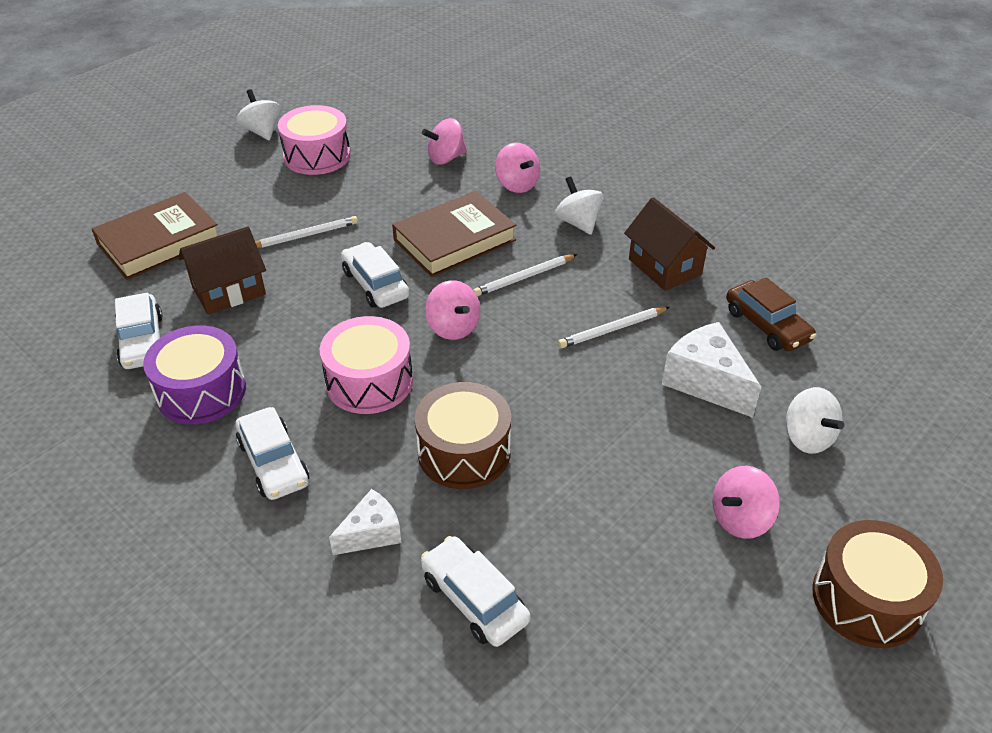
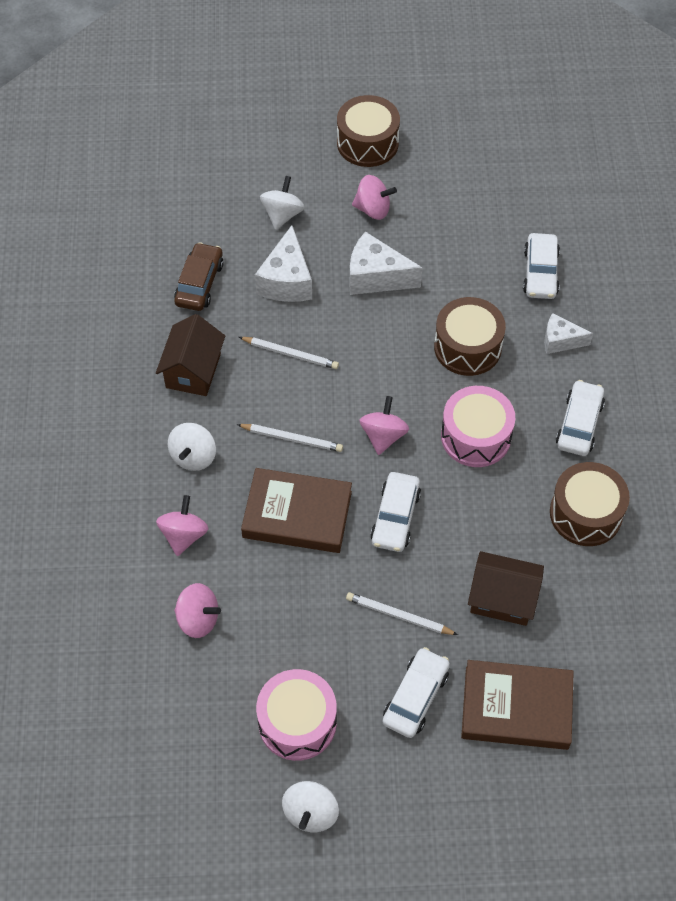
camera: 135 degrees left, 15 degrees up
white car [115,293,163,369] -> white car moved to [383,647,450,738]
purple drum [143,325,246,425] -> brown drum [550,462,630,546]
none -> white cheese [350,231,422,295]

